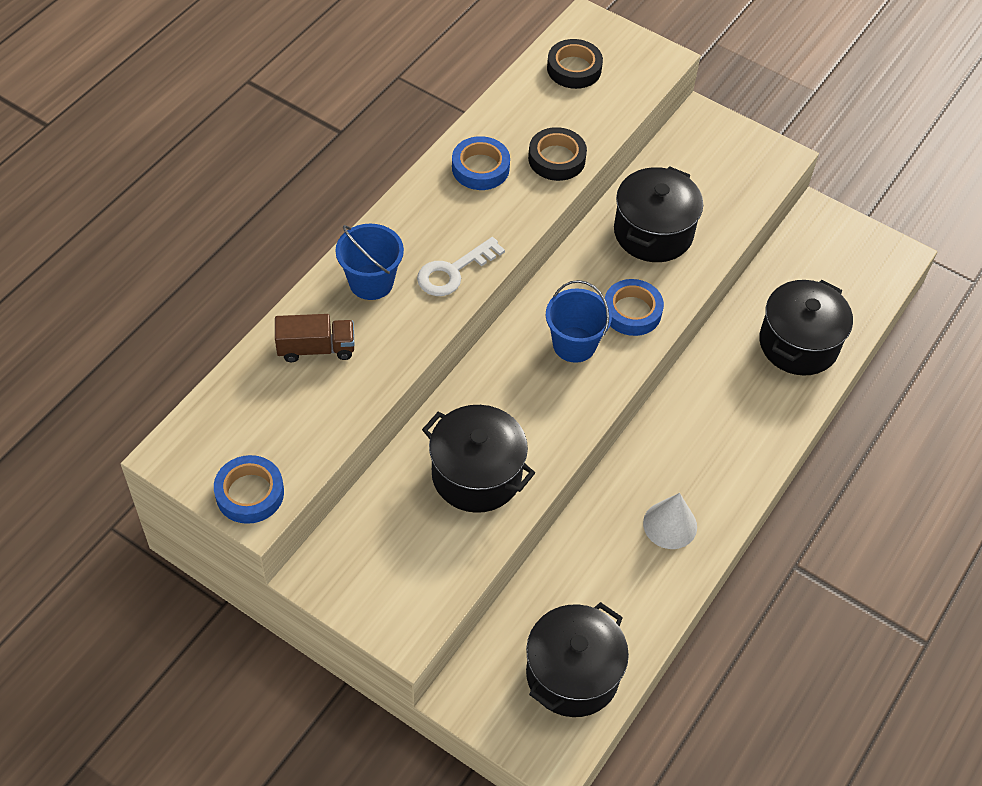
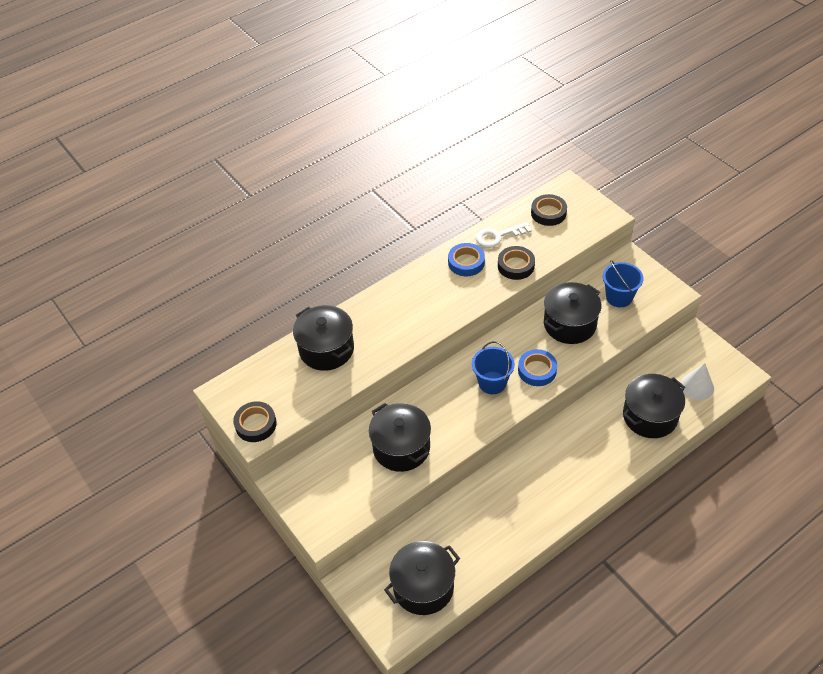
camera: 25 degrees right, 5 degrees down
blue tape [214,455,284,524] -> black tape [233,401,277,442]
brown truck [275,314,354,362] -> black pot [293,305,354,371]
blue bucket [335,224,404,300] -> blue bucket moved to [603,260,644,307]
white key [417,237,505,296] -> white key moved to [476,222,532,248]
white cone [643,493,697,549] -> white cone moved to [681,363,714,400]

